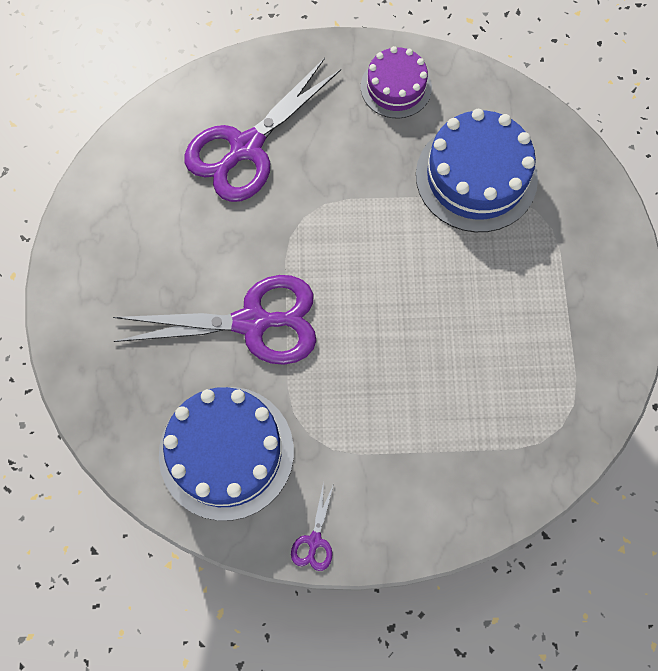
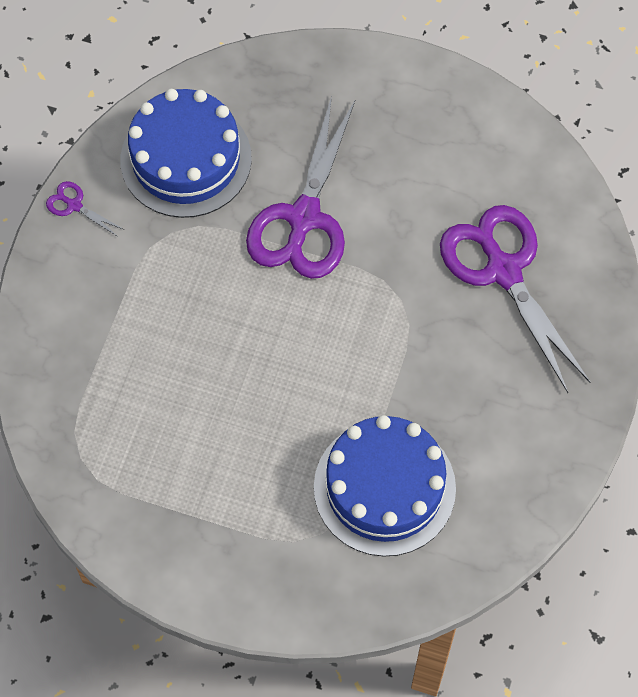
camera: 110 degrees right, 5 degrees down
purple cake [361,46,432,118] -> none

